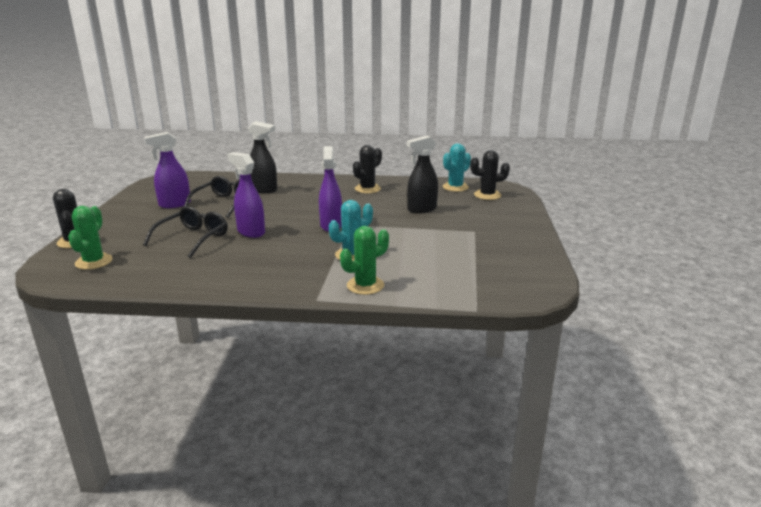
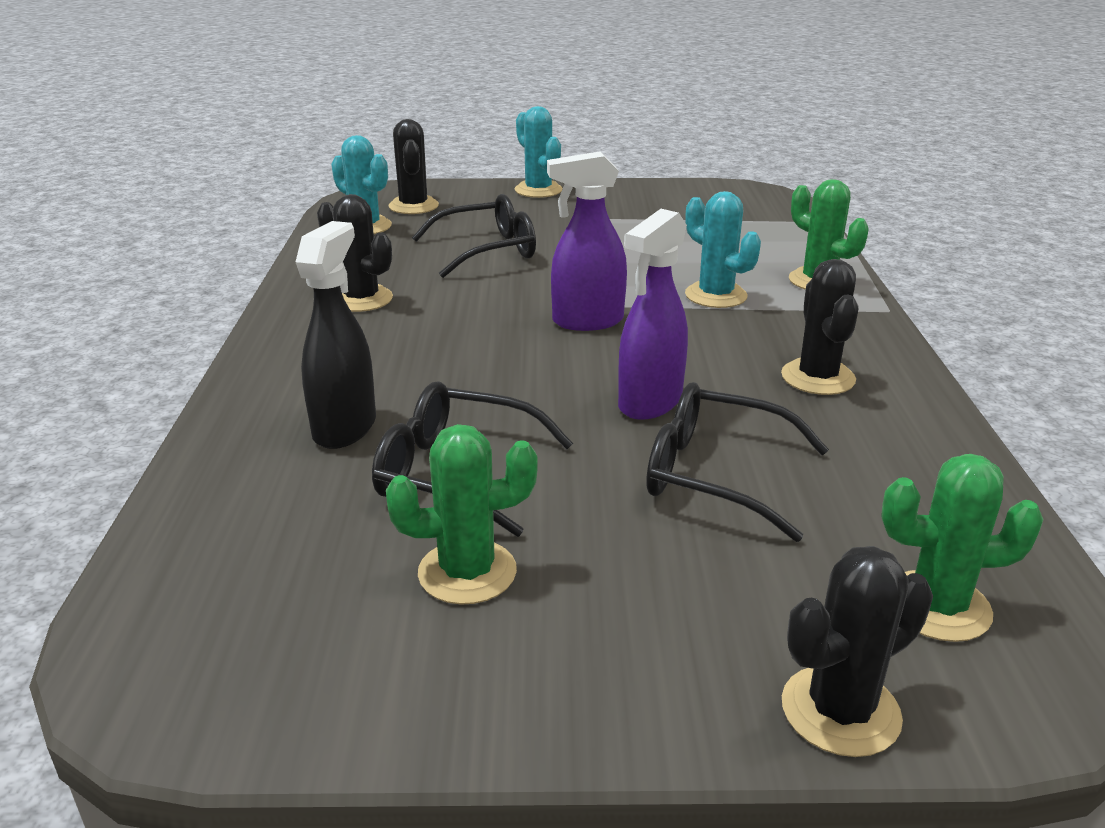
camera: 95 degrees left, 5 degrees up
purple spray bottle [144,132,191,208] -> green cactus [386,424,538,605]
black spray bottle [407,136,438,213] -> black glasses [412,194,536,278]
none -> turquoise cactus [515,106,562,198]
none -> black cactus [781,259,858,395]

